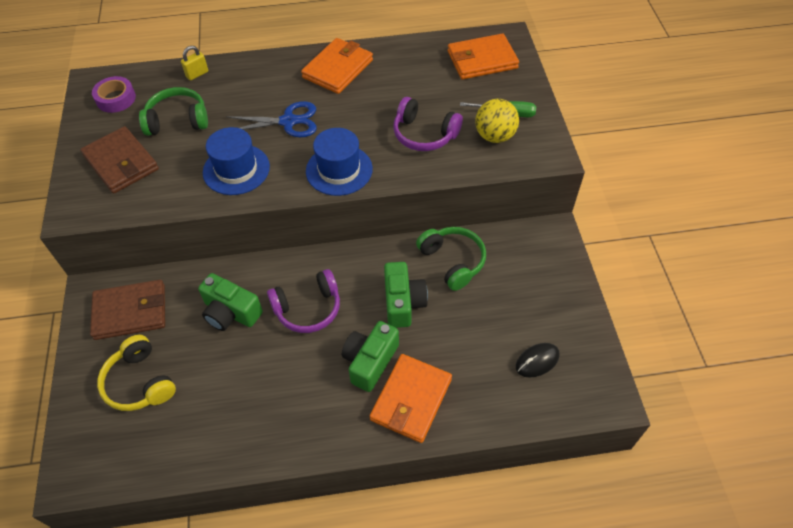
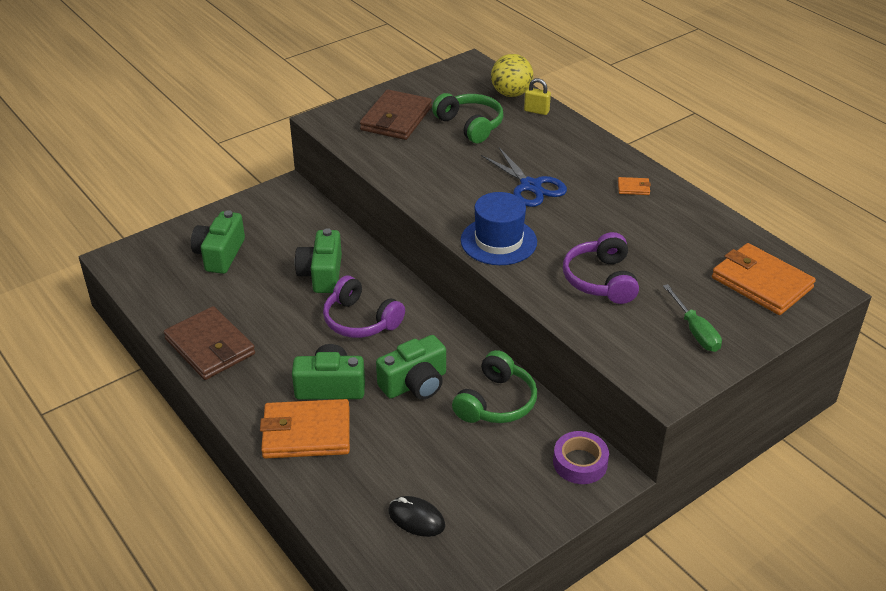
camera: 60 degrees right, 15 degrees down
brown wallet [90,280,165,340] -> brown wallet moved to [164,306,255,380]
purple tape [92,76,136,113] -> purple tape moved to [553,431,609,484]
yellow headphones [97,335,176,411] -> green camera [191,210,245,274]
blue hat [203,127,270,195] -> none
orange wallet [301,38,373,94] -> orange wallet [618,177,651,195], size x0.42
yellow ball [475,99,519,143] -> yellow ball moved to [491,54,533,97]

